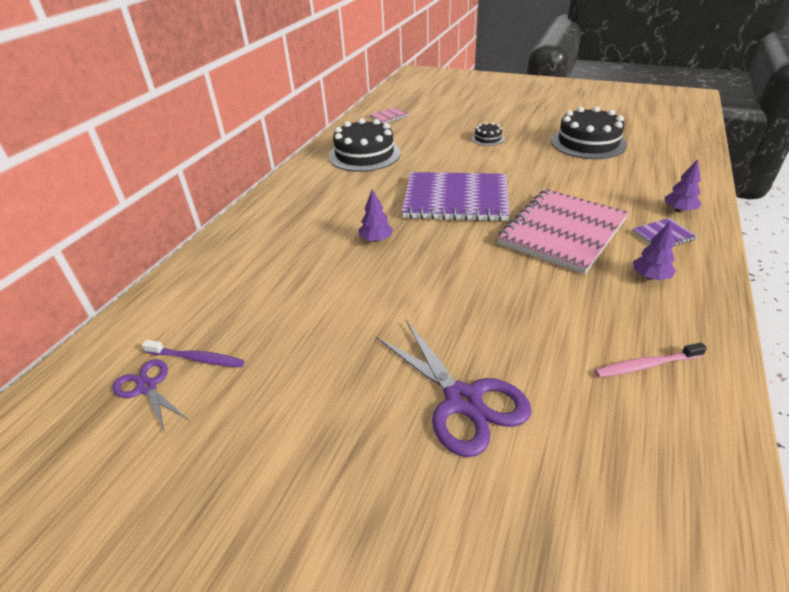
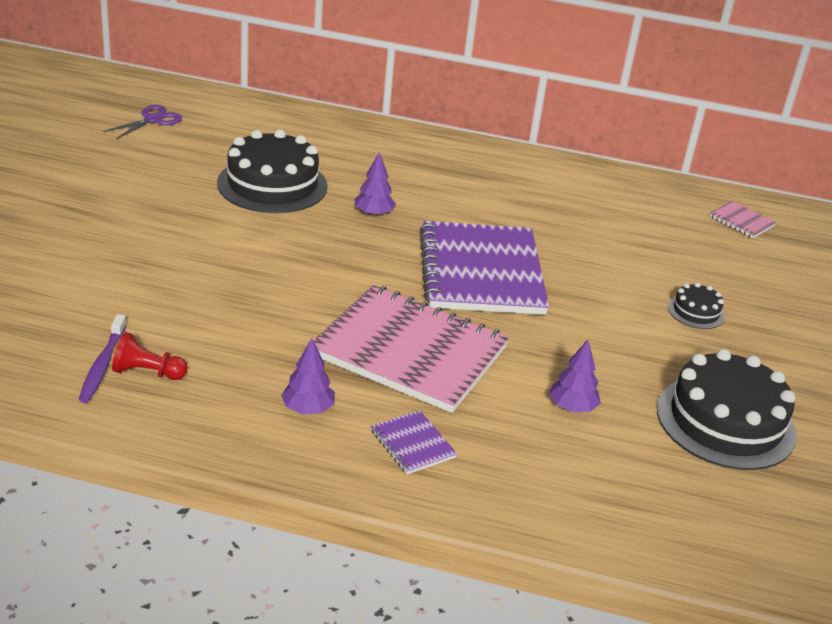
camera: 75 degrees right, 5 degrees down
purple toothbrush [142,340,245,367] -> purple toothbrush moved to [79,314,126,403]
black cake [329,118,401,172] -> black cake moved to [217,130,328,213]
purple scissors [376,320,532,457] -> none
pink toothbrush [595,342,707,378] -> red pawn [112,332,188,380]
purple tree [665,159,701,213] -> purple tree moved to [549,340,601,412]

